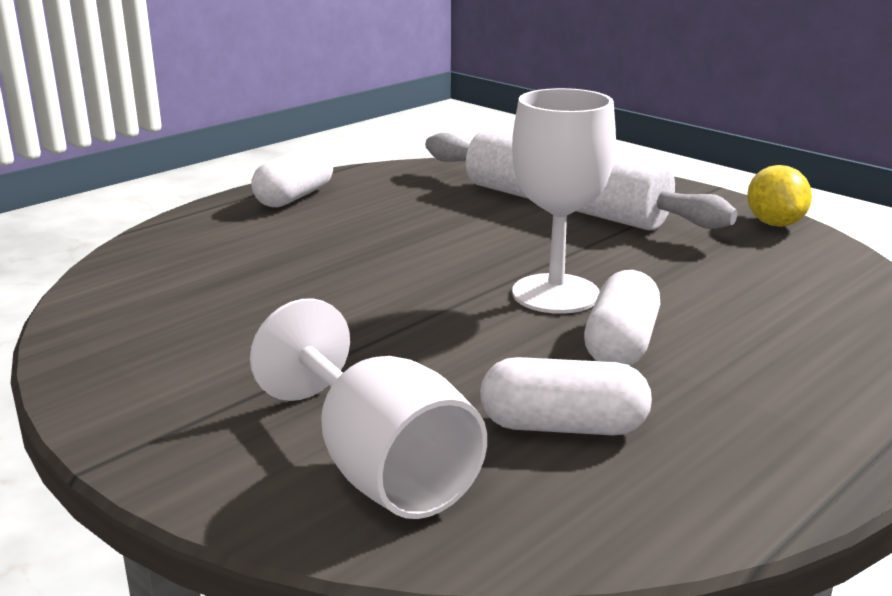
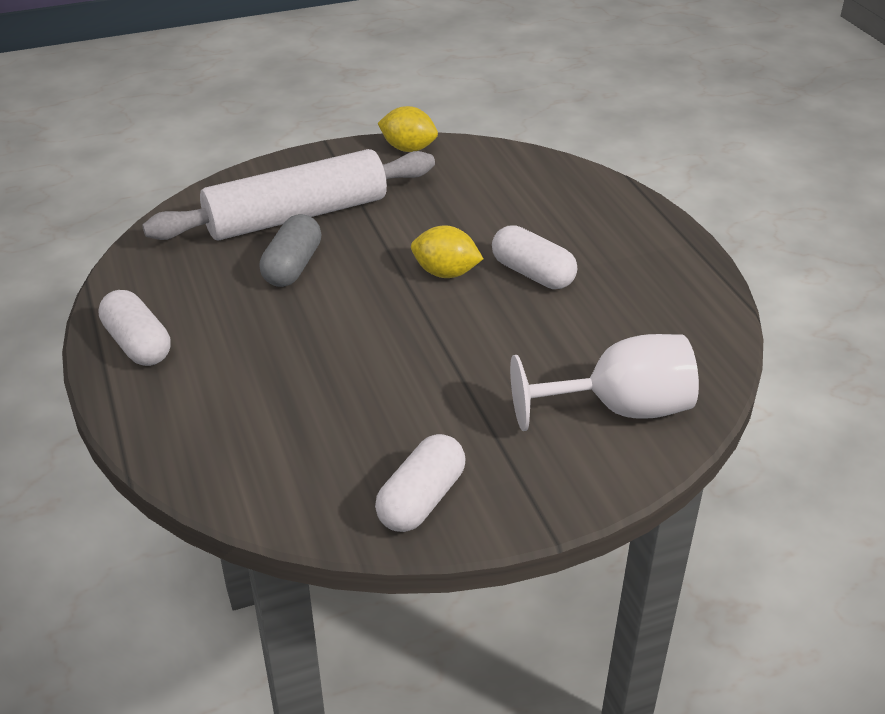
camera: 65 degrees left, 15 degrees up
white capsule [480,357,652,435] -> white capsule moved to [375,434,466,532]
white goblet [512,88,616,314] -> yellow lemon [411,225,483,278]
none -> grey capsule [259,214,321,287]

